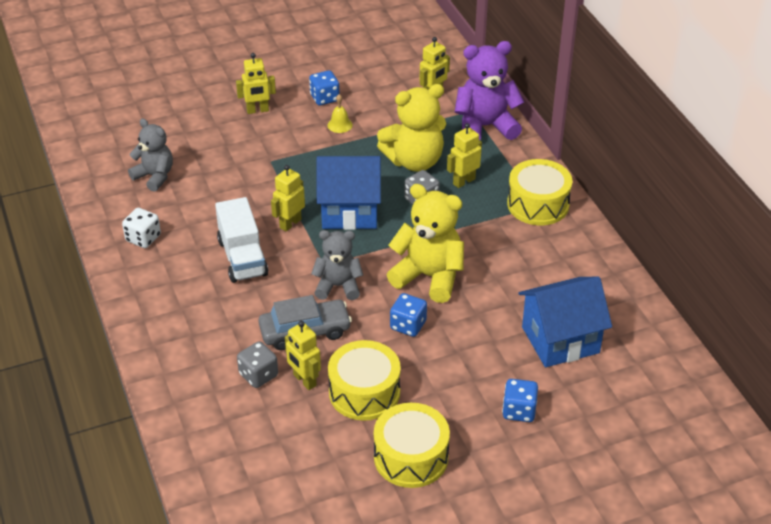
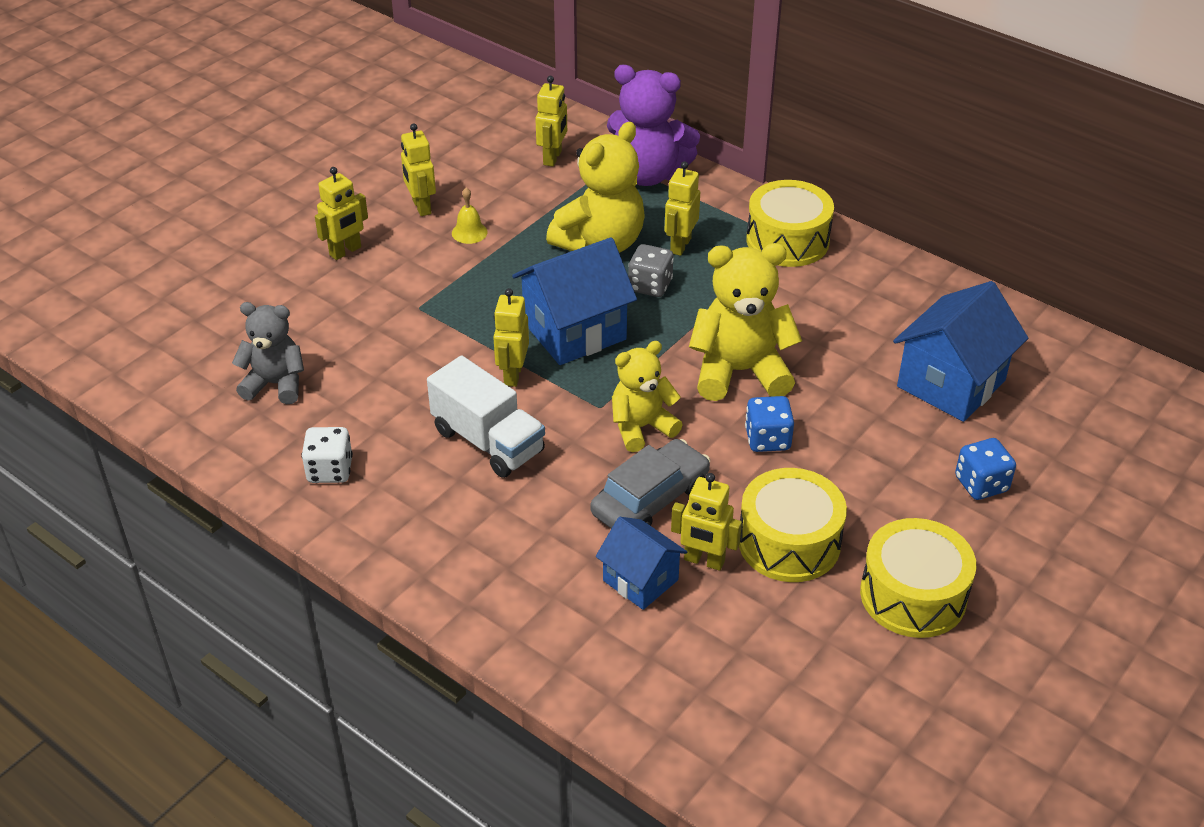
camera: 30 degrees left, 0 degrees up
grey dice [237,341,278,388] -> blue house [596,517,687,610]
blue dice [309,70,340,105] -> yellow robot [401,123,436,216]
grey teddy bear [311,230,363,300] -> yellow teddy bear [612,341,683,452]
purple teddy bear [455,41,524,140] -> purple teddy bear turned 120 degrees counterclockwise [607,65,700,186]

